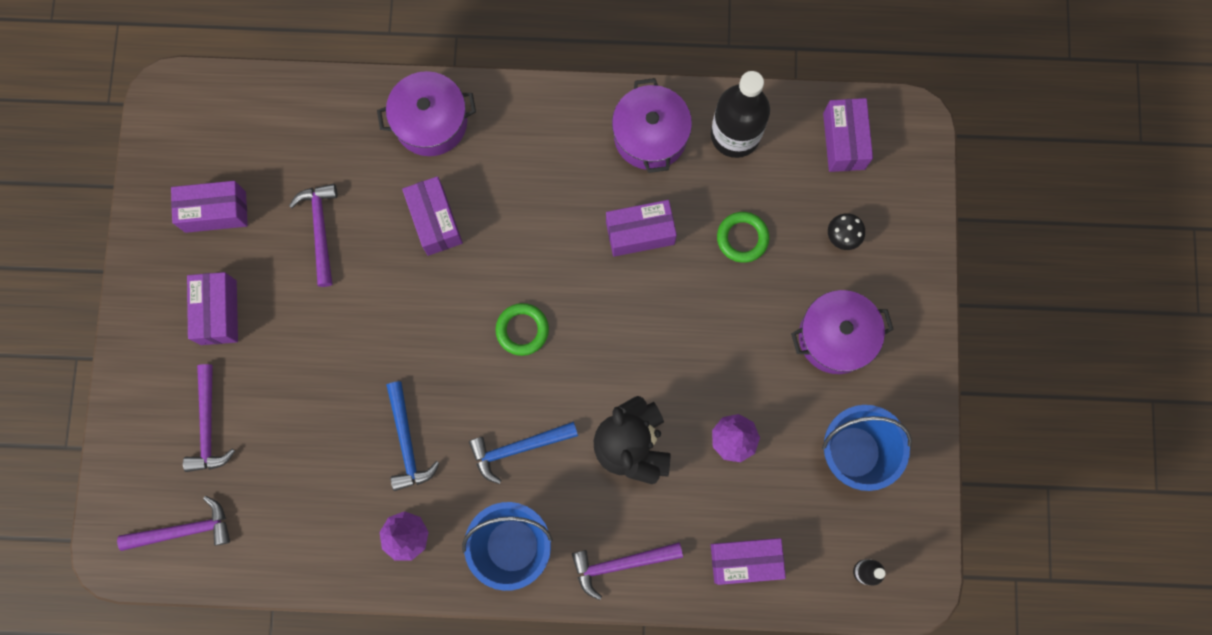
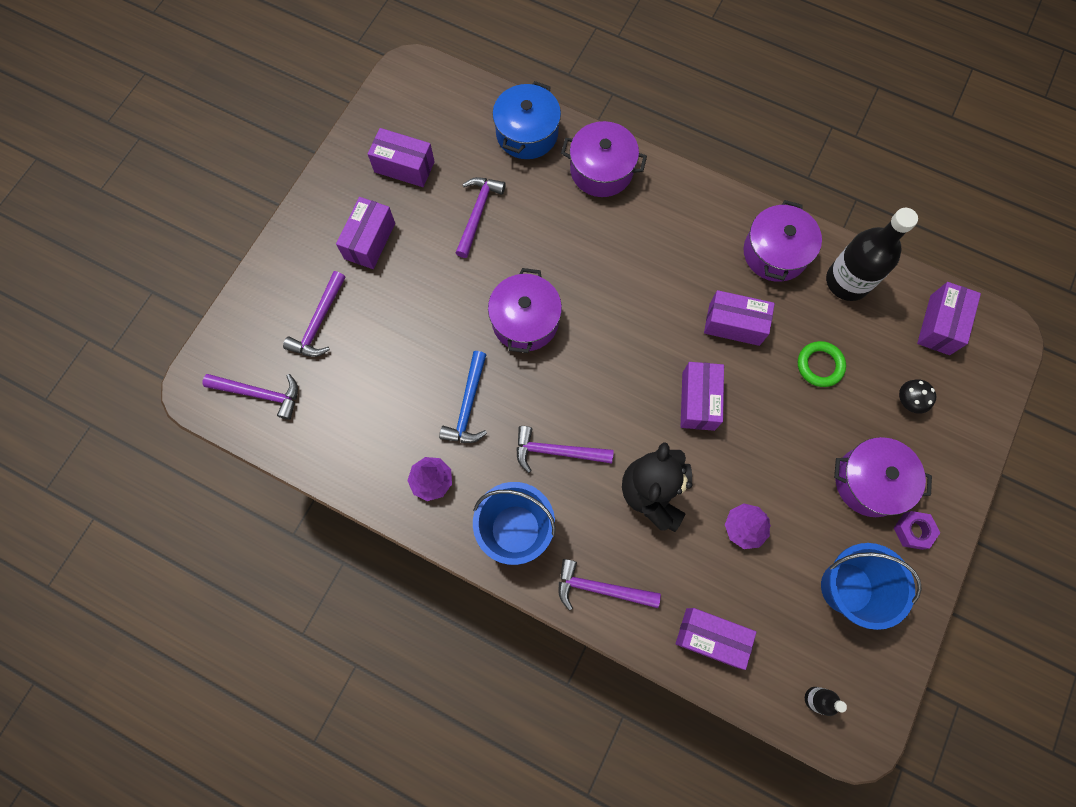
camera: 25 degrees right, 5 degrees down
purple box [402,176,463,256] -> purple box moved to [681,362,724,431]
blue hammer [469,421,578,484] -> purple hammer [516,426,614,473]
green ring [496,303,549,356] -> none
none -> purple pot [488,268,562,353]
none -> blue pot [493,81,561,159]
none -> purple nut [894,511,940,550]

